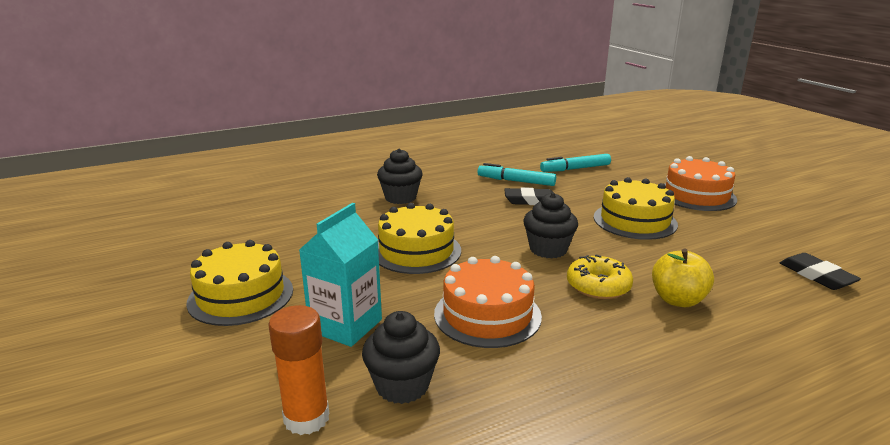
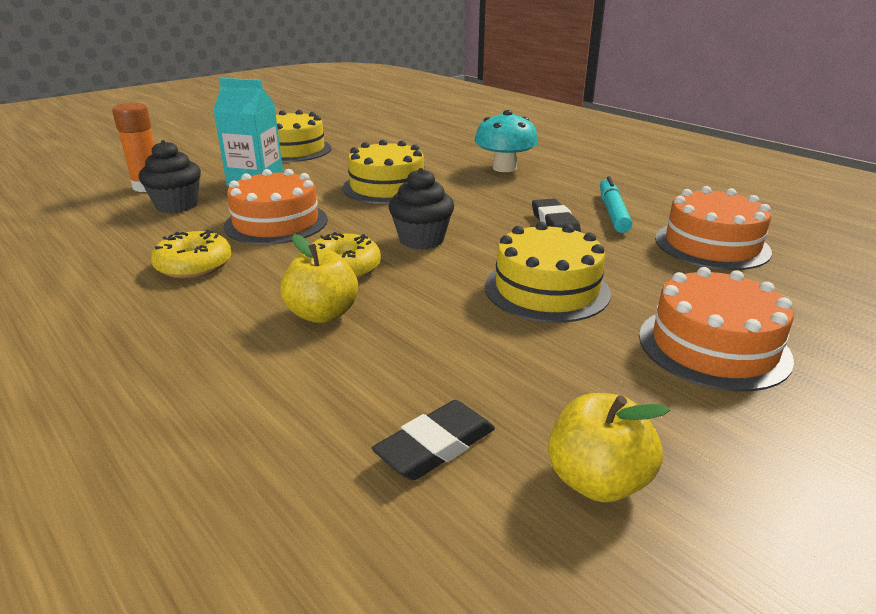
camera: 75 degrees right, 5 degrees up
black cupcake [377,148,423,204] -> turquoise mushroom [474,110,538,172]
turquoise marker [540,154,611,172] -> orange cake [655,186,772,270]
none -> yellow donut [151,229,231,278]
none -> yellow apple [548,393,670,503]

